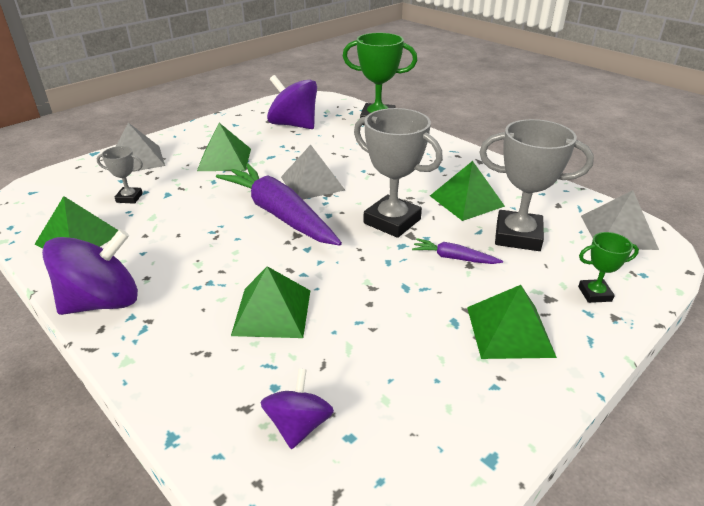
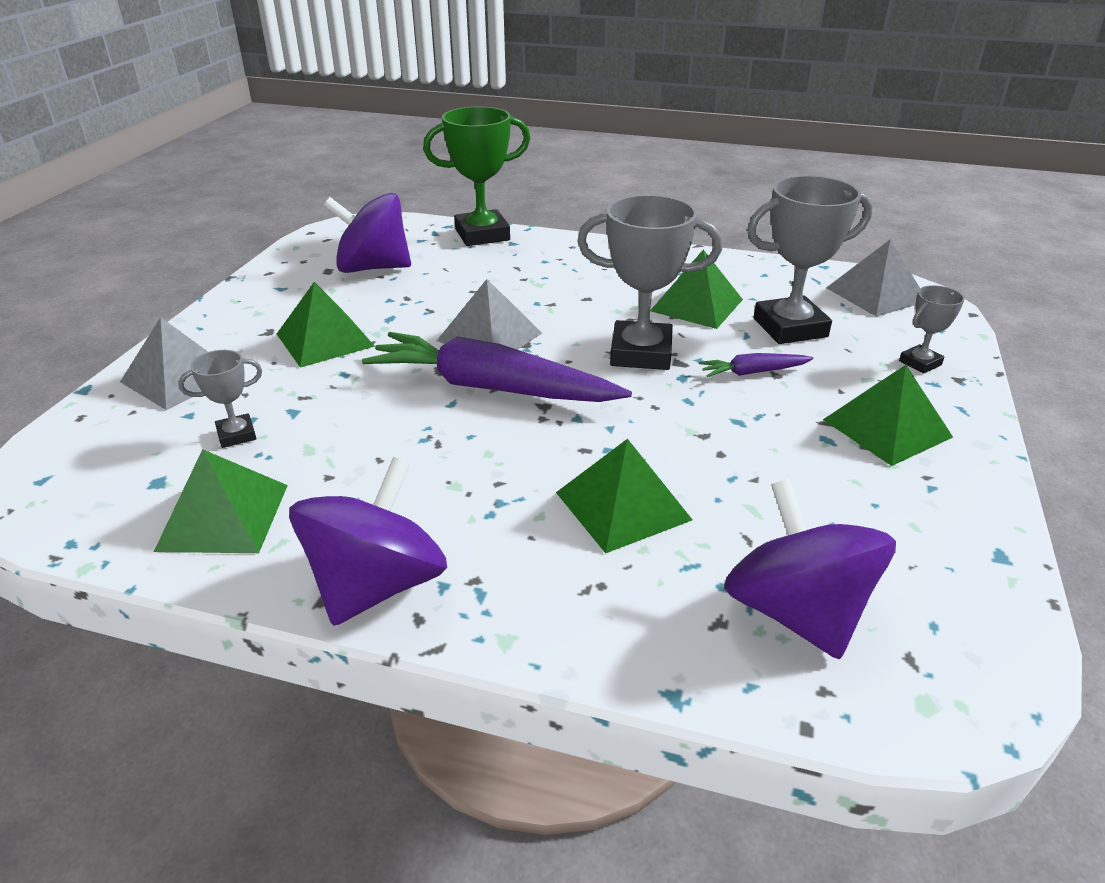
camera: 30 degrees left, 0 degrees up
purple spinning top [260,368,334,449] -> purple spinning top [724,479,896,659], size x1.72
green trophy [578,232,639,303] -> grey trophy [899,285,965,374]

